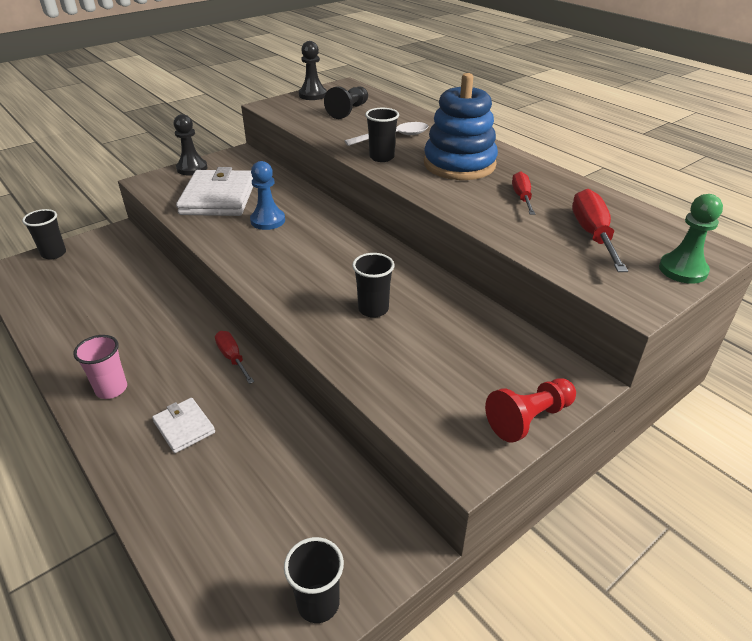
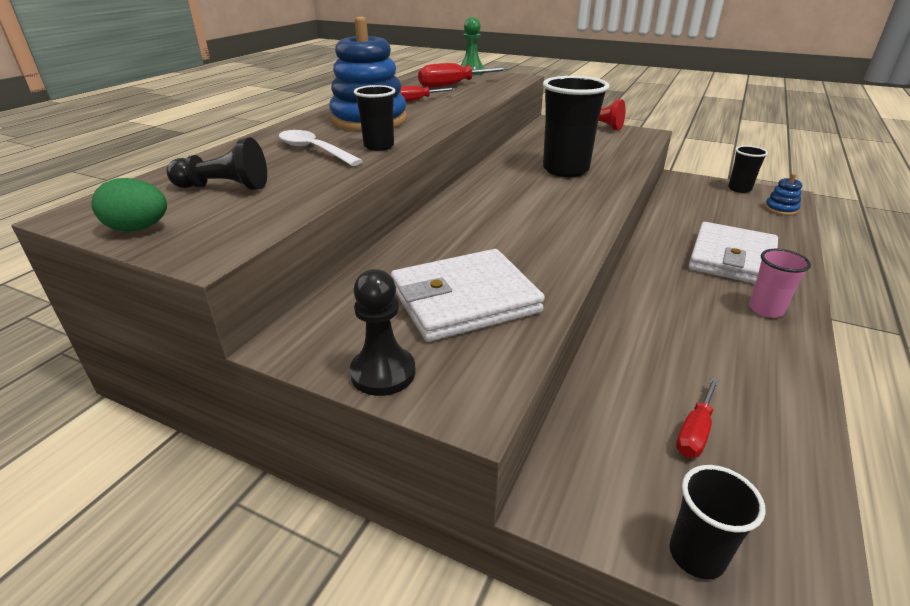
camera: 115 degrees left, 5 degrees down
white wallet [152,398,215,453] -> white wallet [689,222,778,284], size x1.97
red screwdriver [215,331,254,384] -> red screwdriver moved to [676,377,719,458]
blue pawn [250,161,285,230] -> none
black pawn [299,41,327,100] -> green egg [91,178,167,232]
black cup [352,253,395,318] -> black cup [543,76,609,177], size x1.82
none -> blue stacking toy [765,173,802,216]

